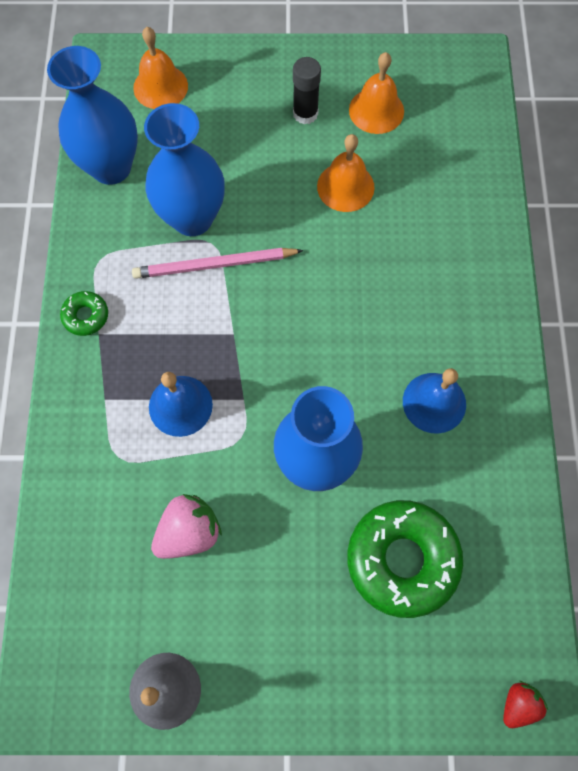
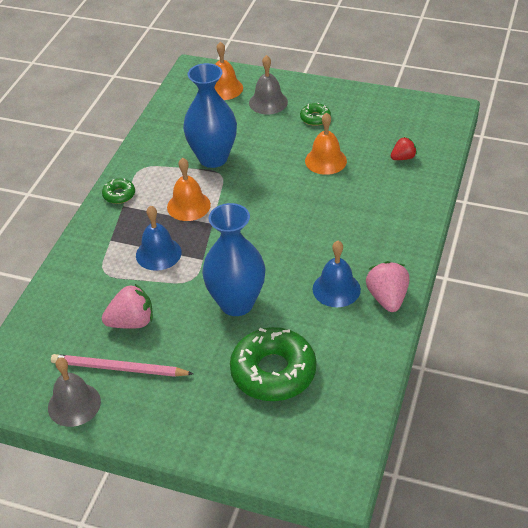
camera: 20 degrees right, 25 degrees down
blue vase [47,46,138,185] -> none
pink pencil [132,248,303,279] -> pink pencil moved to [51,354,194,377]
black glue stick [293,57,321,125] -> green donut [300,103,331,126]
orange bell [349,52,404,134] -> orange bell moved to [167,158,211,221]
red strawberry [503,681,548,728] -> red strawberry moved to [391,137,417,160]
none -> grey bell [249,55,288,114]
none -> pink strawberry [366,261,409,312]

